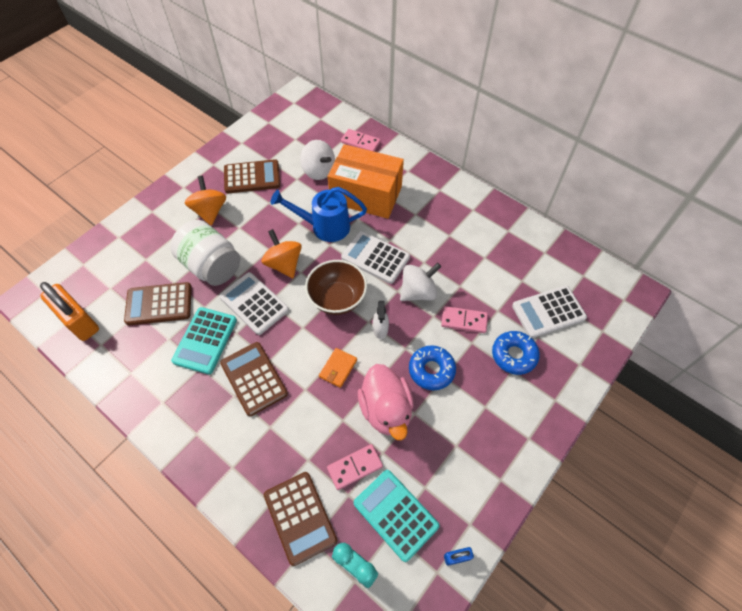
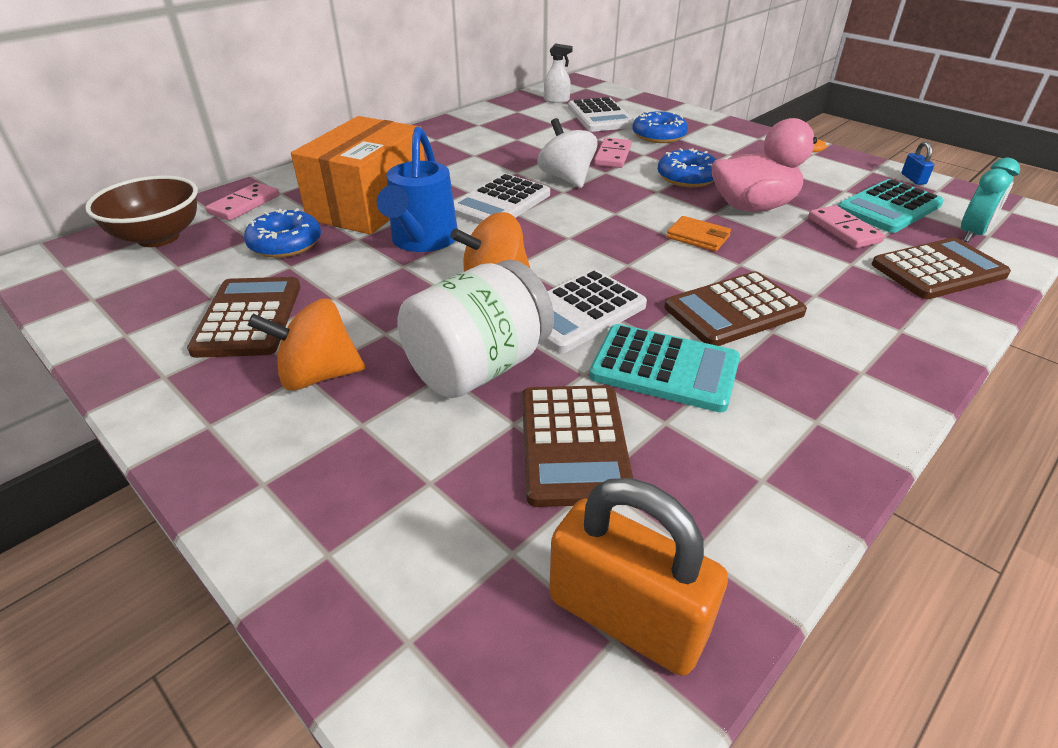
camera: 85 degrees left, 20 degrees down
orange padlock [40,282,99,341] -> orange padlock turned 75 degrees clockwise [549,478,728,676]
white spinning top [300,140,335,180] -> blue donut [244,208,321,258]
brown bowl [305,260,367,315] -> brown bowl moved to [85,175,198,247]
white spray bottle [373,301,389,339] -> white spray bottle moved to [544,44,573,103]

